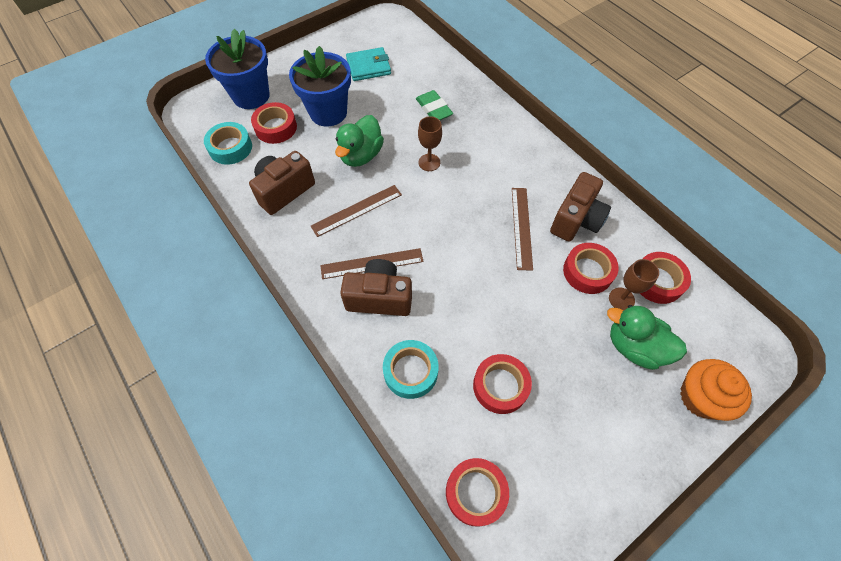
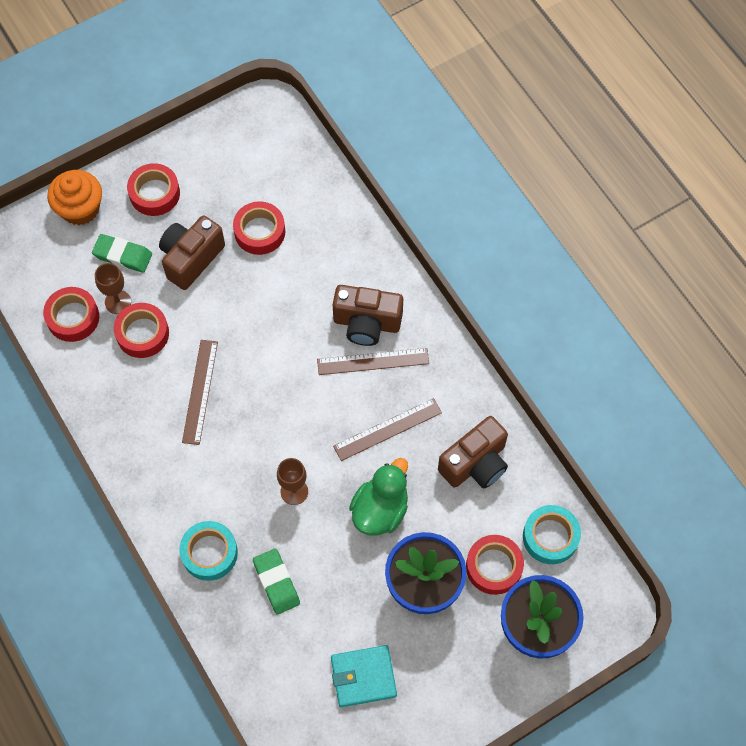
camera: 175 degrees left, 5 degrees up
turquoise tape [383,340,439,399] -> turquoise tape moved to [179,521,238,581]
red tape [446,458,509,527] -> red tape moved to [127,163,180,216]
brown camera [550,172,611,242] -> brown camera moved to [159,215,225,290]
green duck [607,305,687,370] -> green eraser [92,234,152,273]

